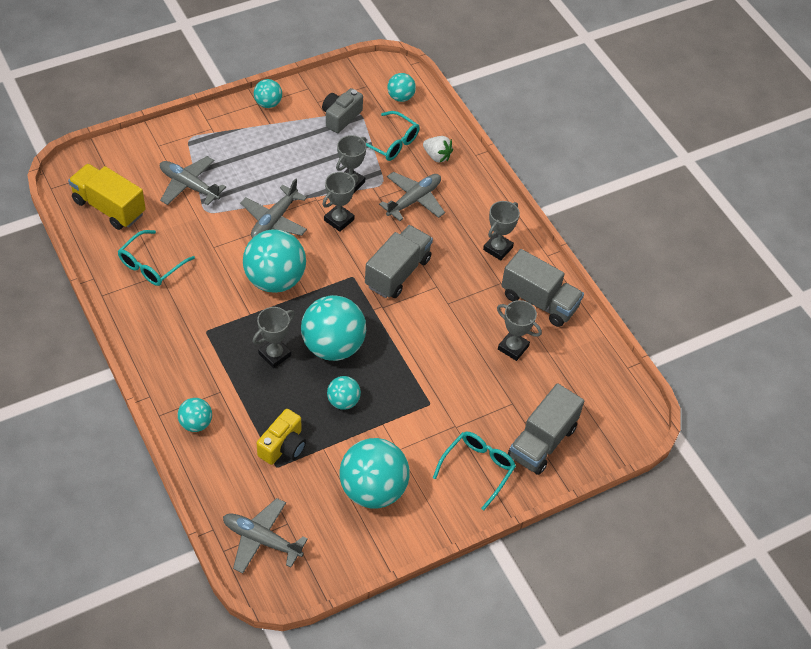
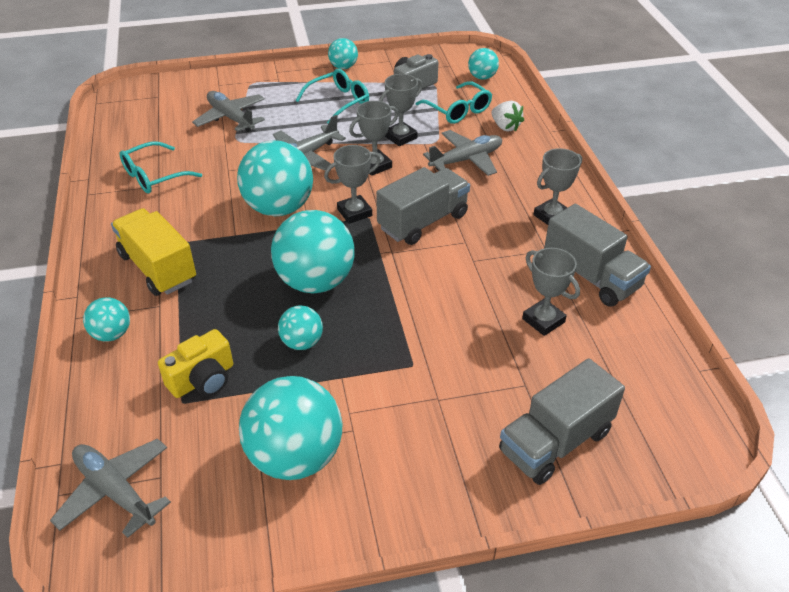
camera: 20 degrees right, 10 degrees down
yellow truck [68,164,146,230] -> yellow truck moved to [111,208,196,296]
grey trophy [253,307,295,368] -> grey trophy moved to [324,145,381,224]
turquoise glasses [433,432,516,510] -> turquoise glasses moved to [296,69,369,123]

